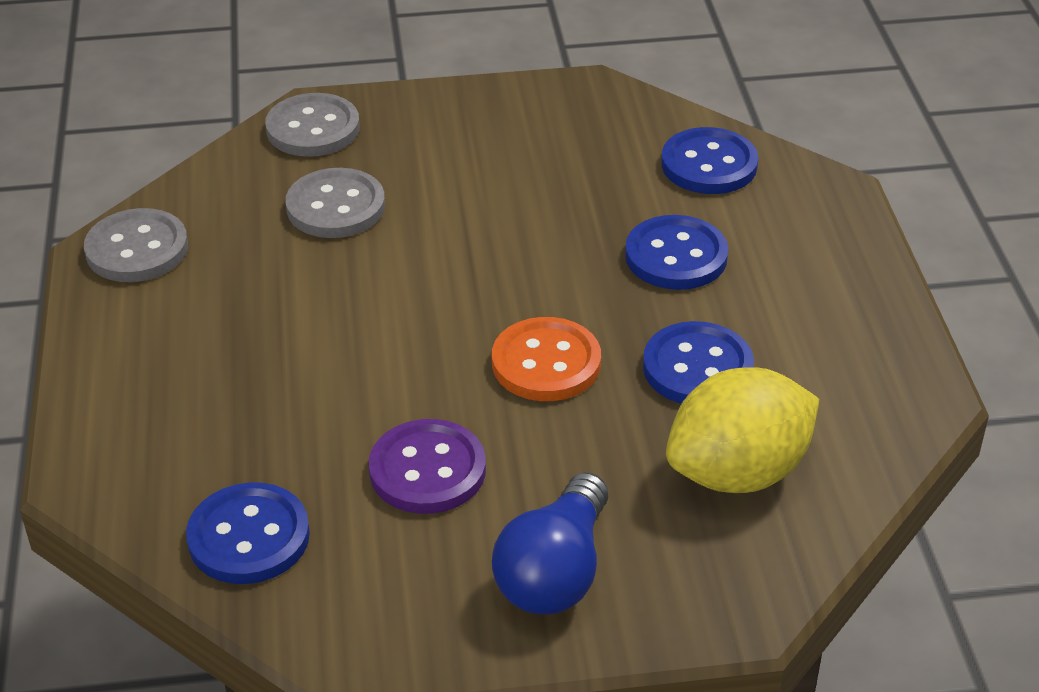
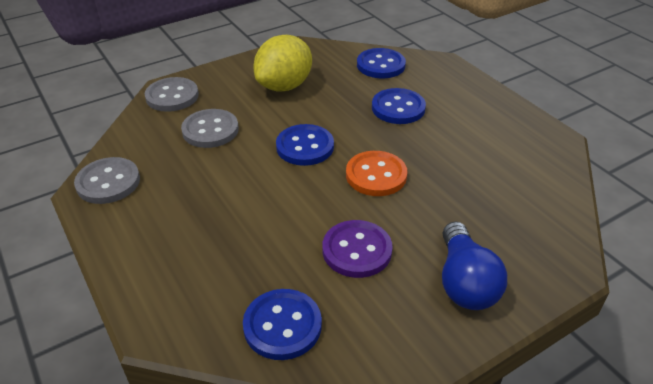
camera: 25 degrees left, 0 degrees up
blue button [643,321,754,404] -> blue button moved to [276,124,334,166]
yellow lemon [666,367,819,493] -> yellow lemon moved to [253,35,312,91]

